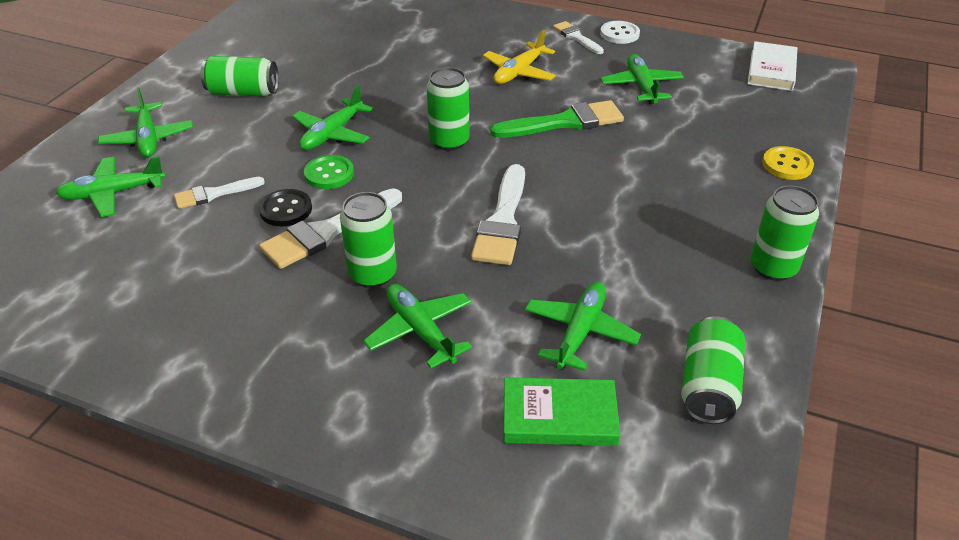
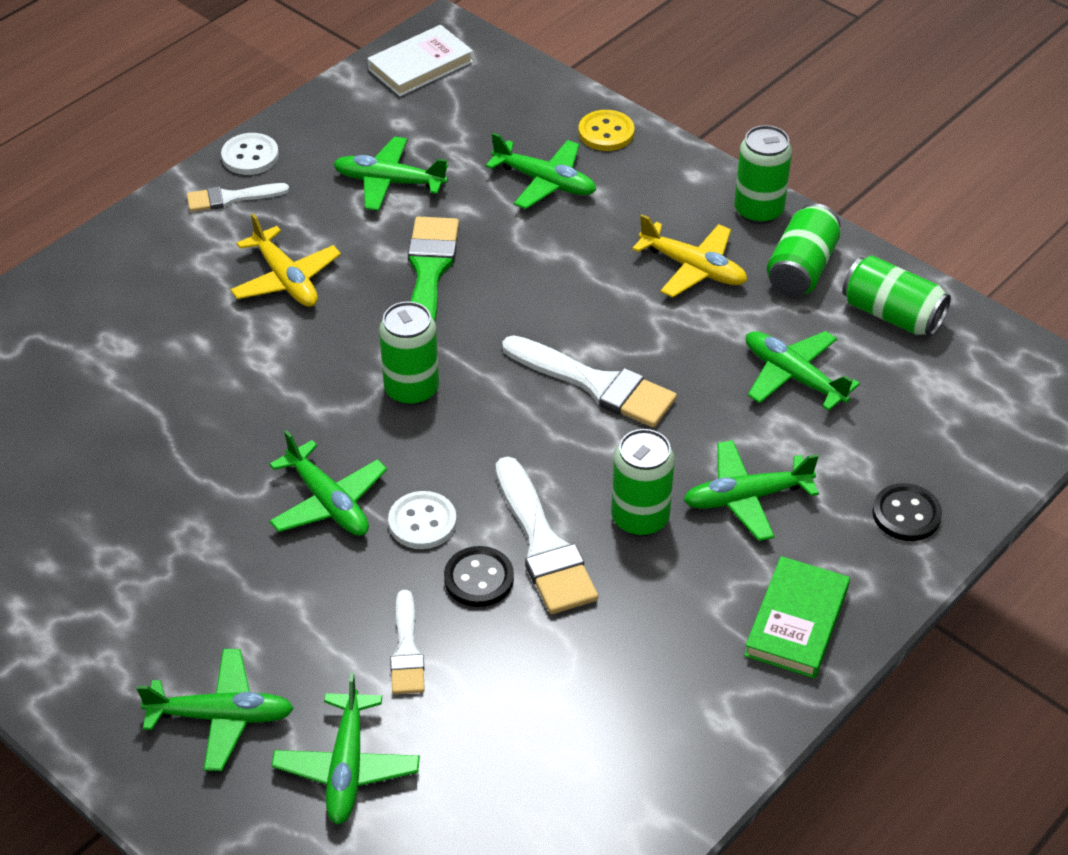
camera: 70 degrees left, 5 degrees up
green can [200,56,279,97] -> green can moved to [767,203,840,296]
green button [304,155,354,189] -> white button [388,491,457,549]
green book [503,377,621,446] -> green book moved to [744,556,850,679]
white book [747,41,797,91] -> white book turned 75 degrees counterclockwise [367,25,473,96]
none -> green plane [486,133,596,209]
none -> yellow plane [632,214,747,297]
none -> black button [872,483,942,541]

